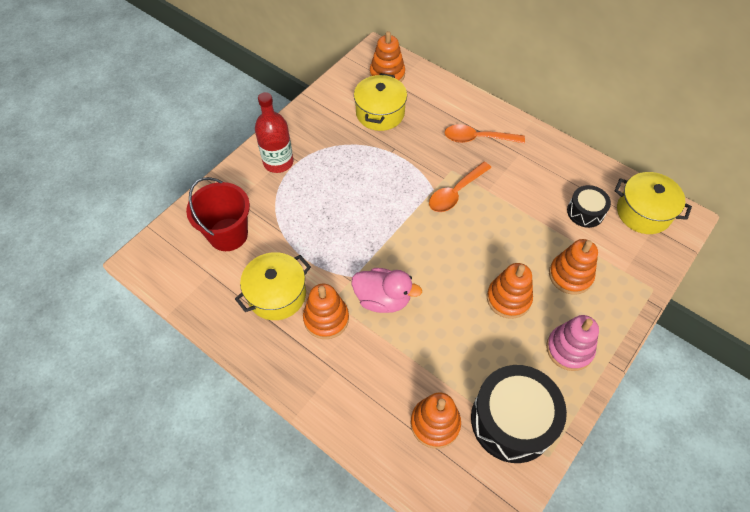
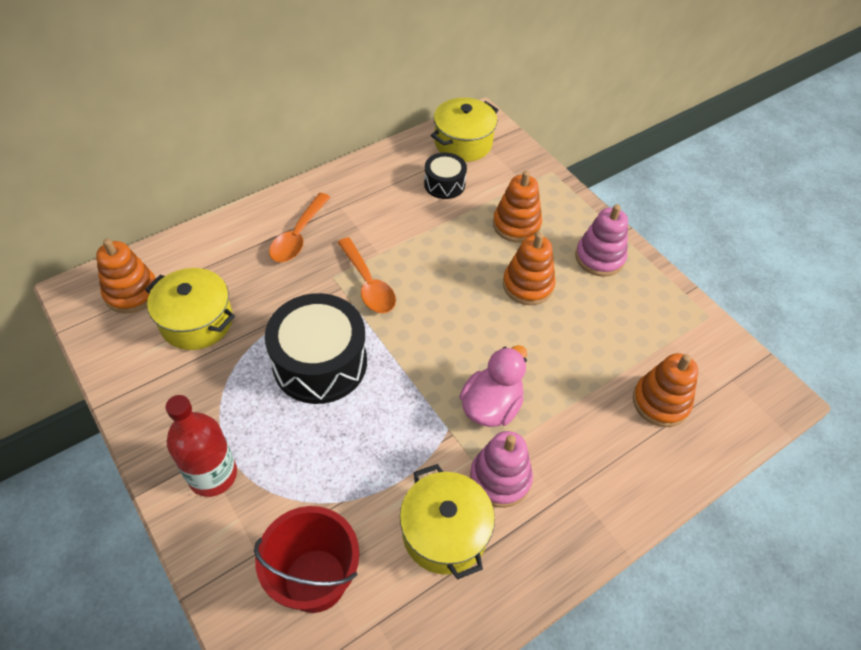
camera: 75 degrees left, 5 degrees down
orange stacking toy [303,284,349,339] -> pink stacking toy [470,431,533,508]
black drum [471,365,567,463] -> black drum moved to [265,293,367,404]

